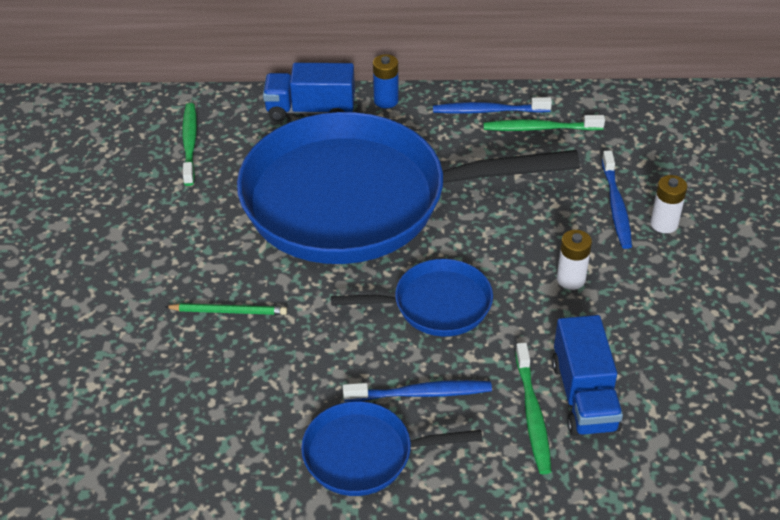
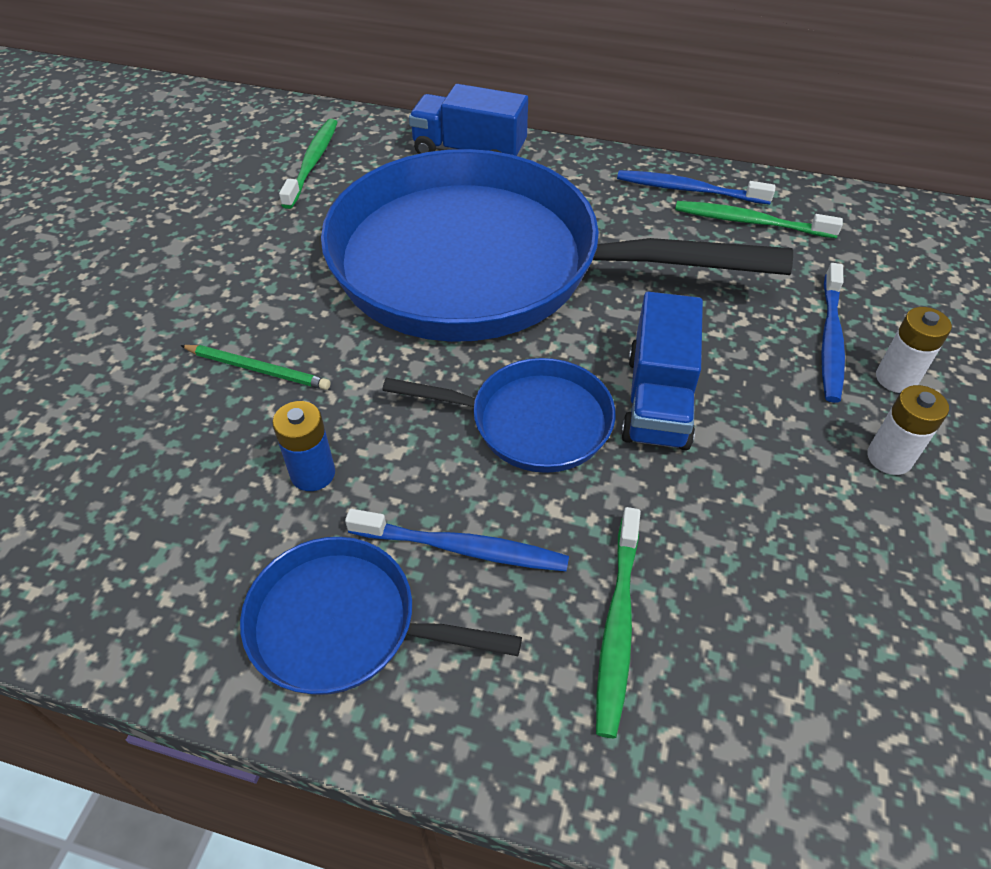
camera: 15 degrees right, 5 degrees up
blue battery [373,54,399,108] -> blue battery moved to [272,401,335,491]
blue truck [552,315,623,436] -> blue truck moved to [621,292,703,450]
white battery [557,230,592,290] -> white battery moved to [867,385,949,475]

